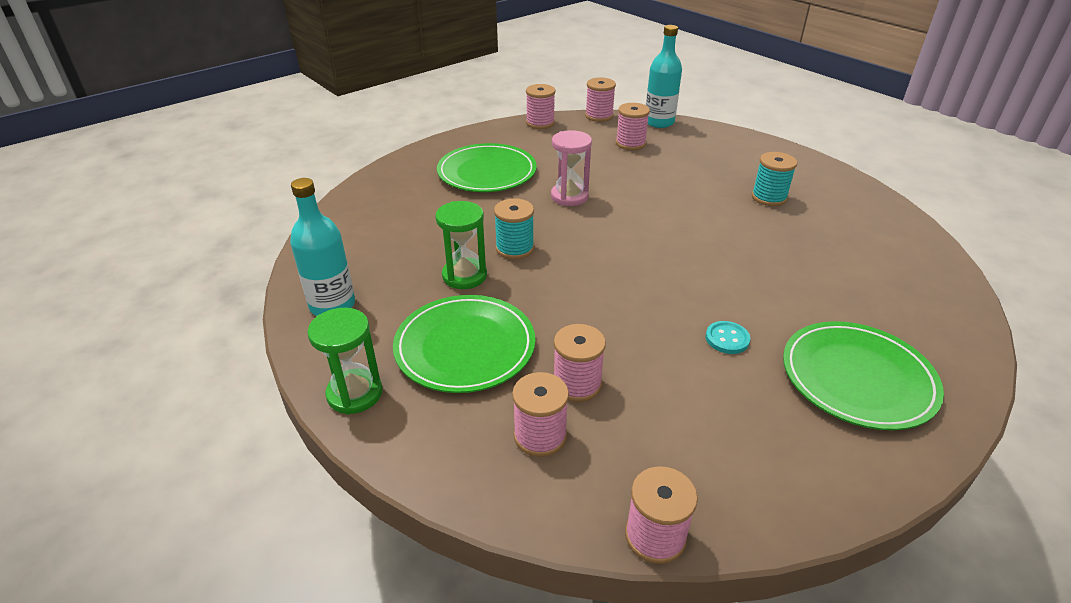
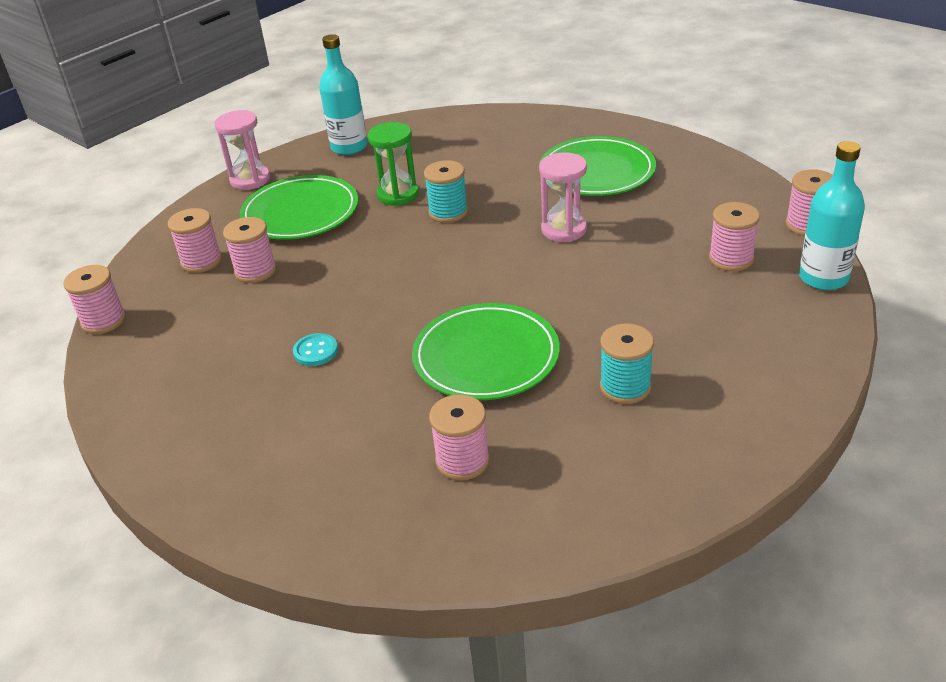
camera: 85 degrees right, 0 degrees up
green hourglass [307,308,383,415] -> pink hourglass [215,110,270,190]
pink spool [526,84,555,129] -> pink spool moved to [429,394,490,481]
green plate [783,321,944,430] -> green plate moved to [412,303,560,400]

